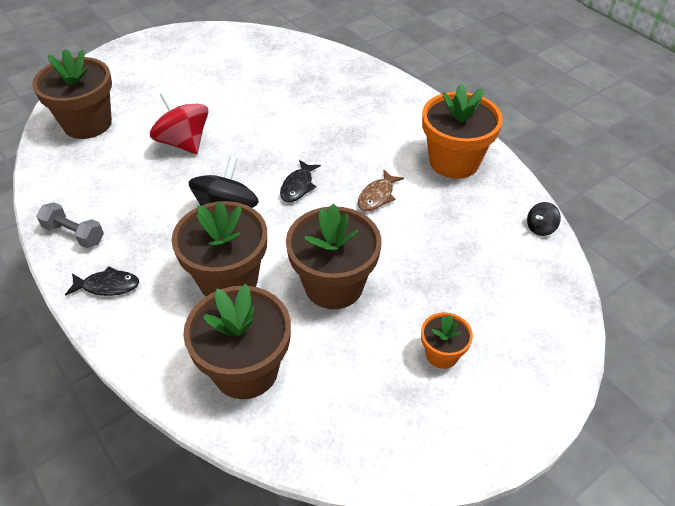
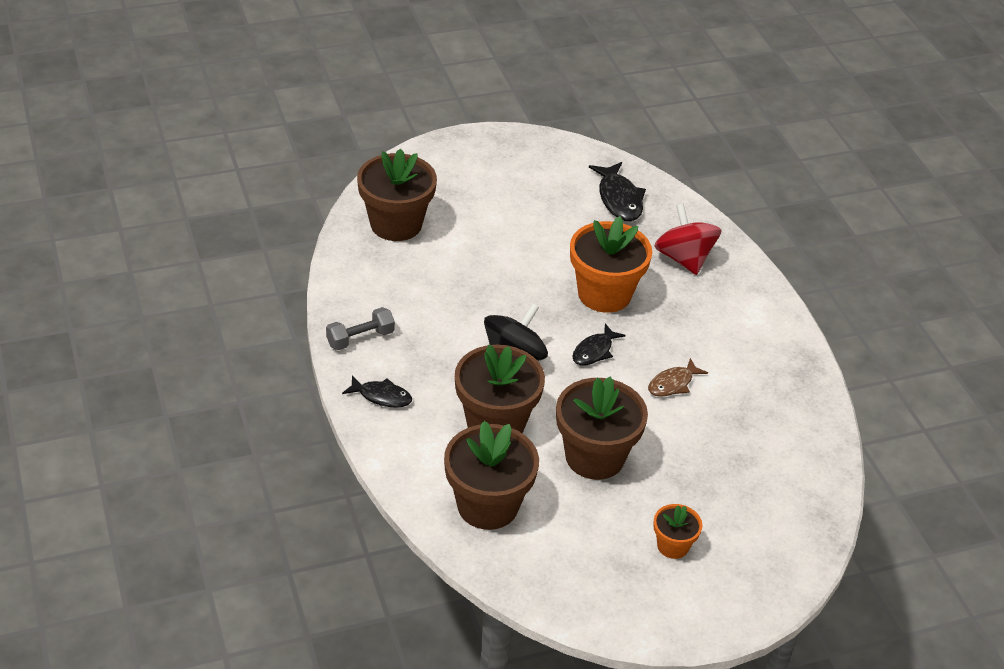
camera: 15 degrees right, 5 degrees down
grey dumbbell [36,202,104,248] -> grey dumbbell turned 75 degrees counterclockwise [326,307,395,350]
red spinning top [150,91,209,154] -> red spinning top moved to [654,204,721,275]
orange flower pot [422,83,503,179] -> orange flower pot moved to [570,216,653,313]
black spinning top [527,202,561,236] -> none
none -> black fish [589,162,646,221]

